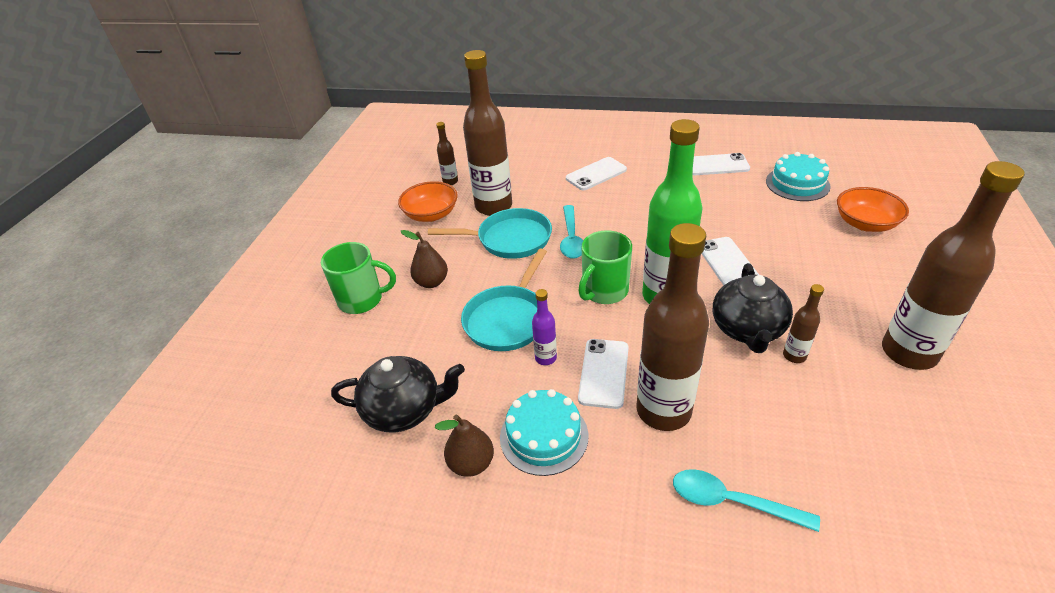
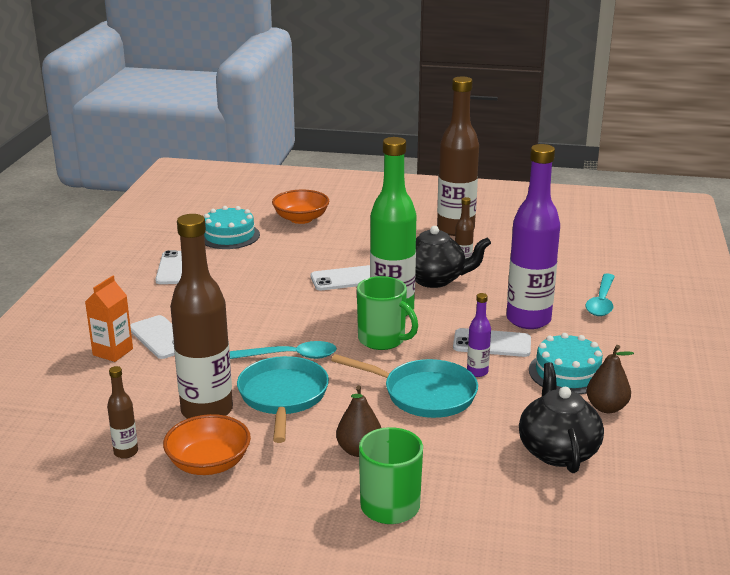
camera: 95 degrees left, 15 degrees down
brown bottle [637,223,709,431] -> purple bottle [507,144,560,329]
none -> orange carton [85,276,133,362]

